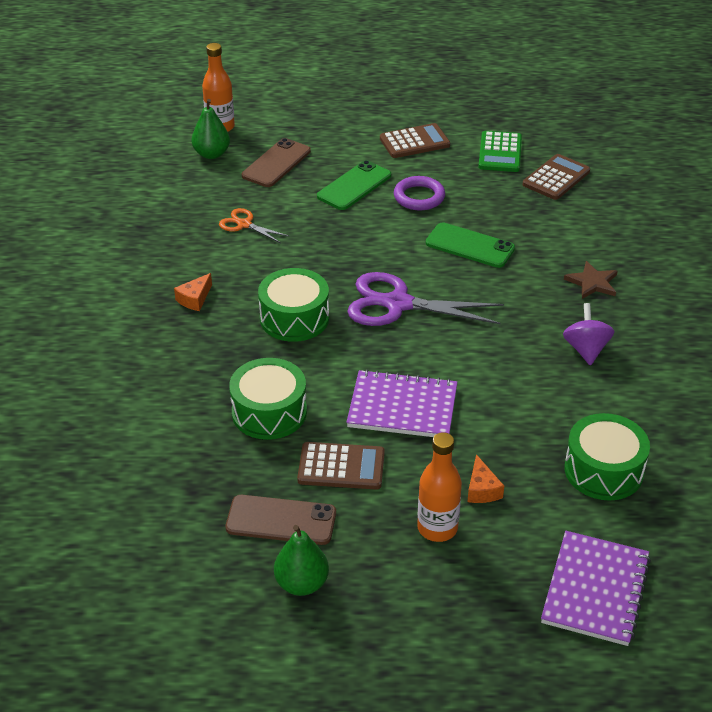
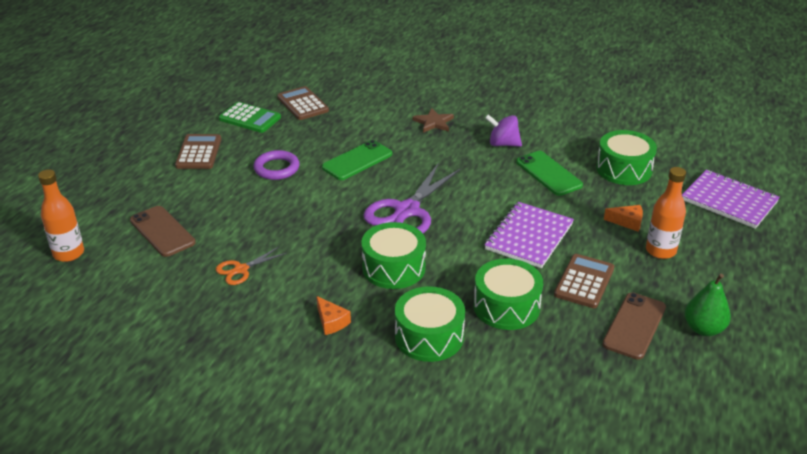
camera: 70 degrees left, 5 degrees down
green pear [191,99,230,159] -> none
green phone [317,160,391,210] -> green phone moved to [516,151,583,196]
none -> green drum [395,286,465,362]

